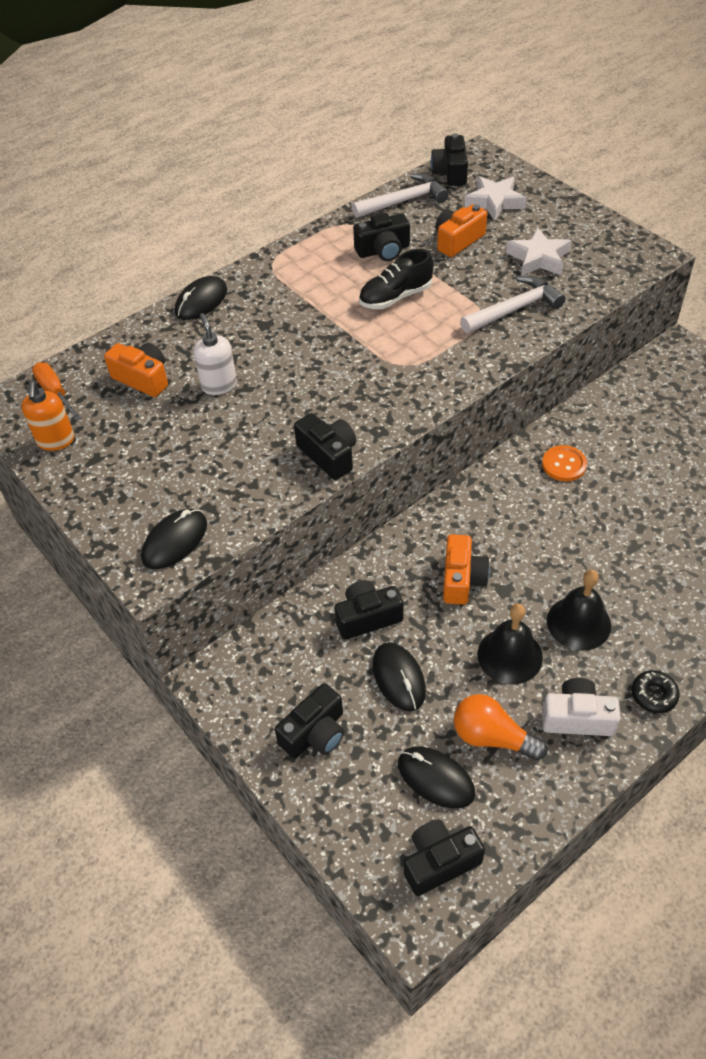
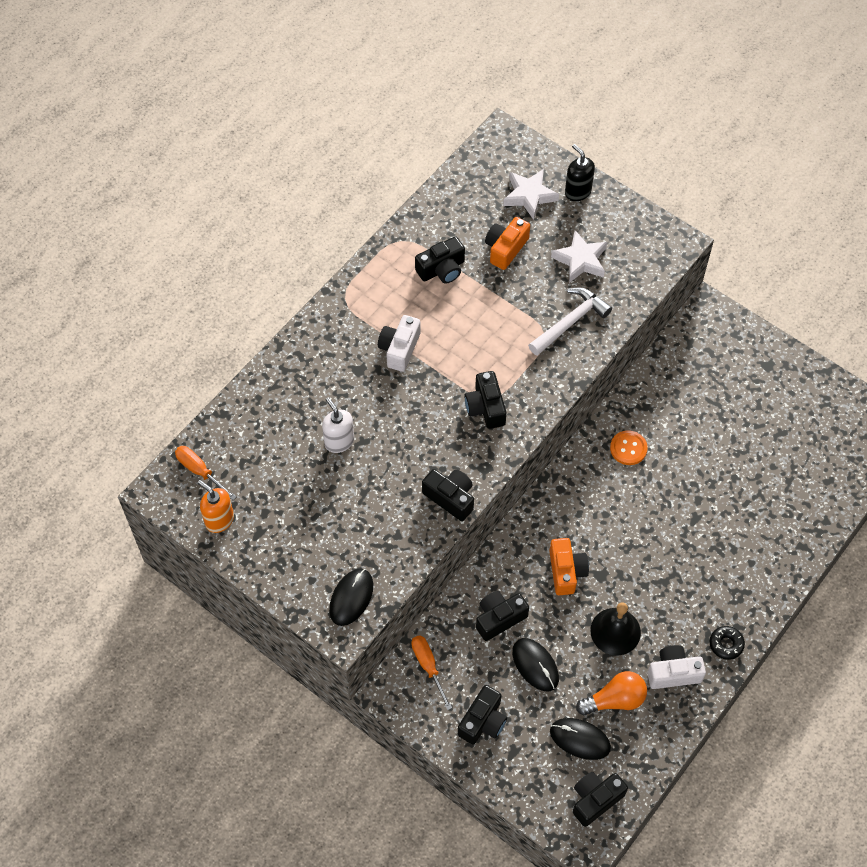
camera: 15 degrees left, 10 degrees up
orange soap dispenser [21,382,74,451] -> orange soap dispenser turned 150 degrees clockwise [198,480,234,533]
orange camera [104,343,168,397] -> none
black mouse [175,276,227,320] -> none
white hammer [352,173,449,218] -> none
black shoe [359,249,433,309] -> none
black camera [431,133,468,186] -> black camera moved to [464,371,506,429]
orange light bulb [454,694,547,761] -> orange light bulb turned 150 degrees clockwise [576,671,647,716]
black bell [547,570,611,651] -> none
none -> white camera [378,315,421,372]
none -> orange screwdriver [411,635,452,710]
none -> black soap dispenser [565,144,595,201]

